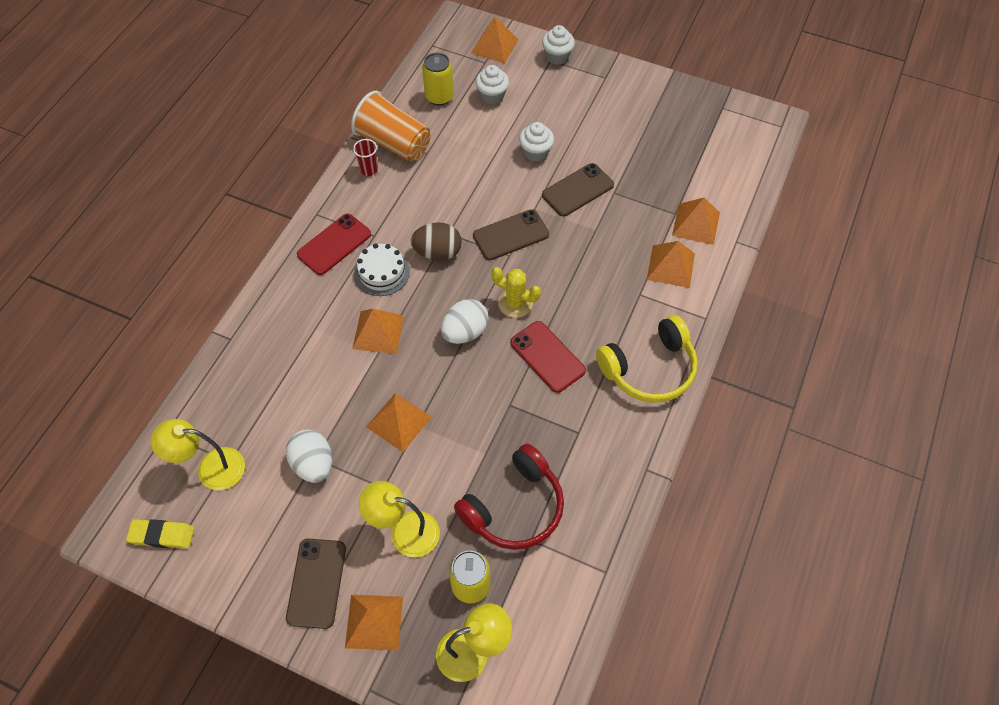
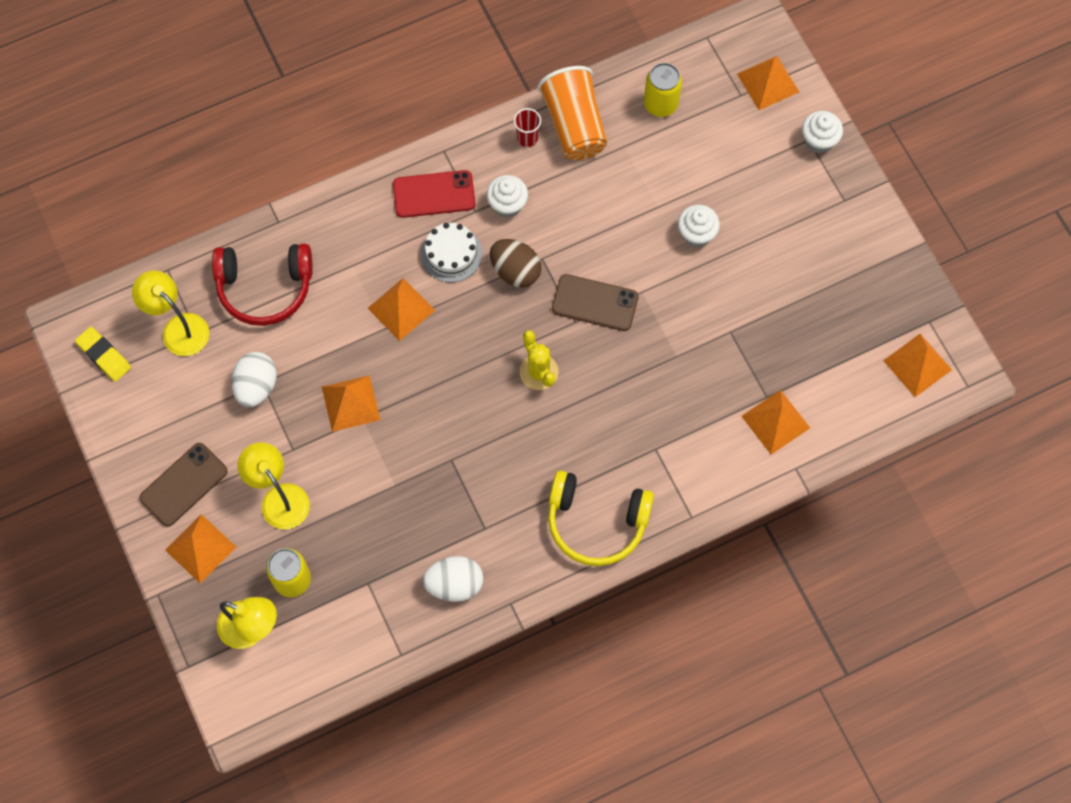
camera: 40 degrees right, 10 degrees up
white egg [441,299,488,344] -> white egg moved to [422,556,483,602]
red headphones [454,444,564,550] -> red headphones moved to [212,244,313,326]
white cupcake [475,65,509,105] -> white cupcake moved to [486,175,528,218]
red phone [510,321,586,393] -> none
brown phone [542,163,614,217] -> none
orange pyramid [647,241,695,288] -> orange pyramid moved to [883,334,952,397]

